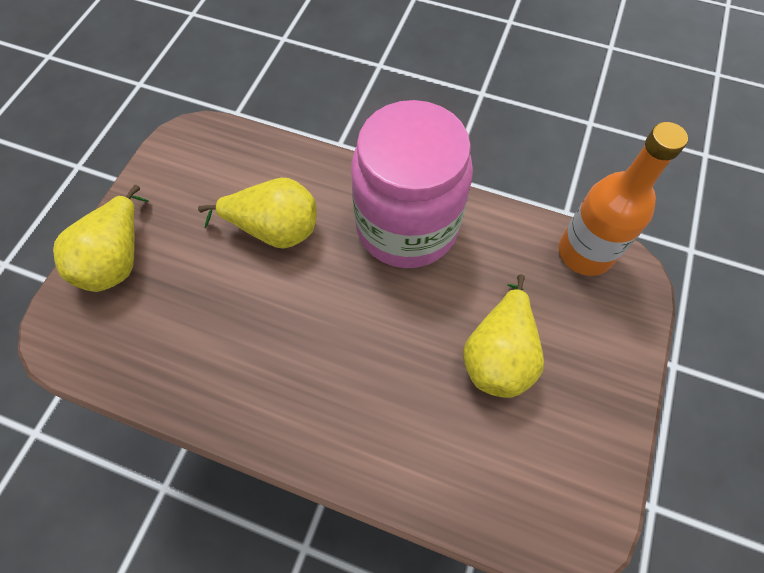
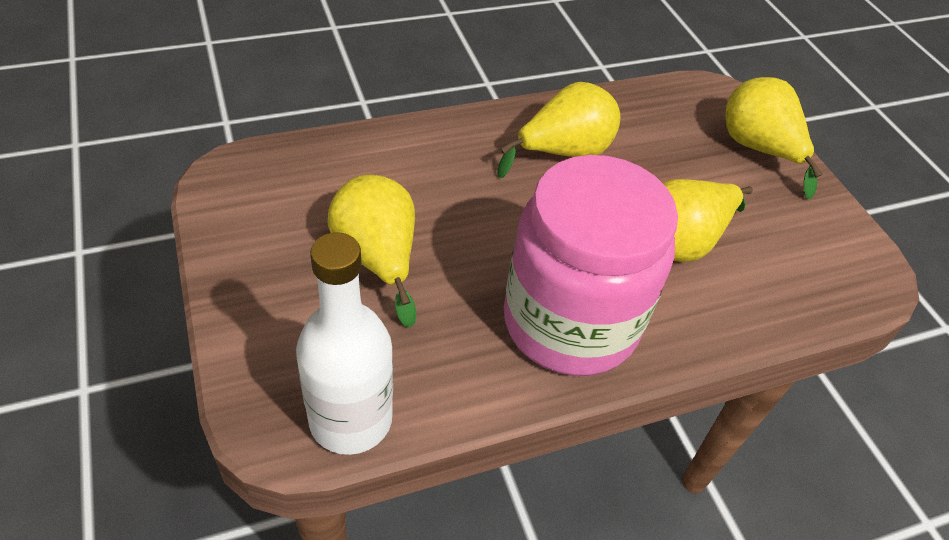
camera: 135 degrees right, 15 degrees down
orange bottle [559,122,688,276] -> white bottle [296,232,393,455]
none -> yellow pear [497,82,620,178]

